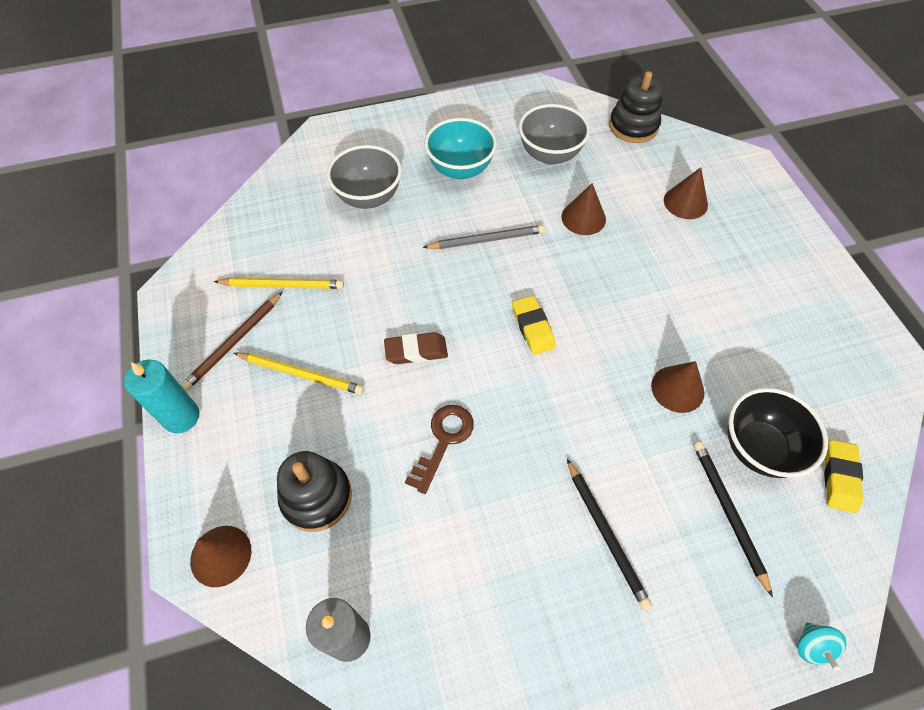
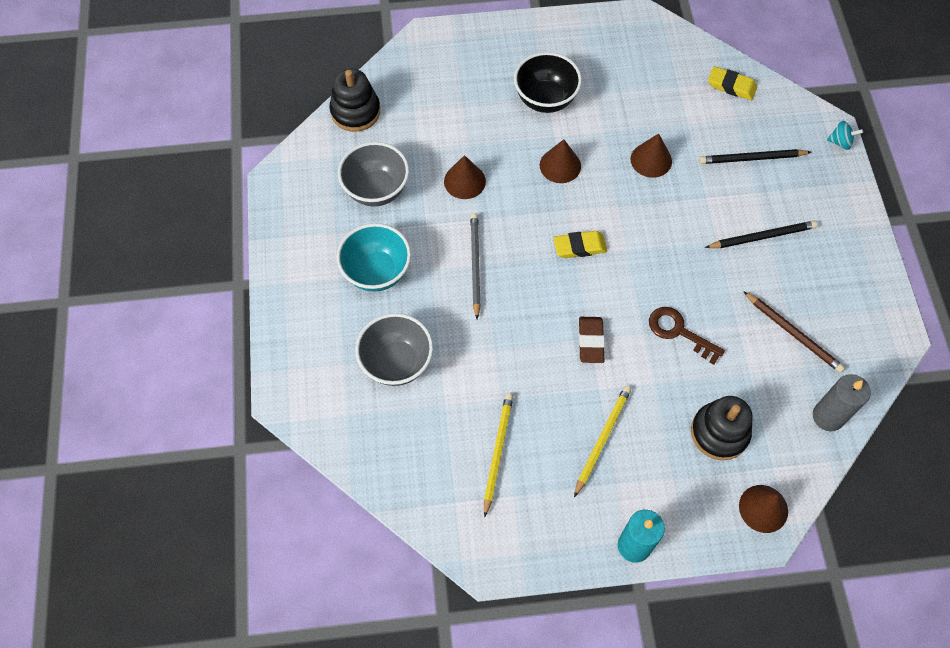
camera: 80 degrees left, 5 degrees up
brown pencil [181,292,283,391] -> brown pencil moved to [743,291,845,373]
brown cone [664,167,708,219] -> brown cone moved to [540,139,581,183]
black bowl [727,388,828,478] -> black bowl moved to [514,52,582,113]

